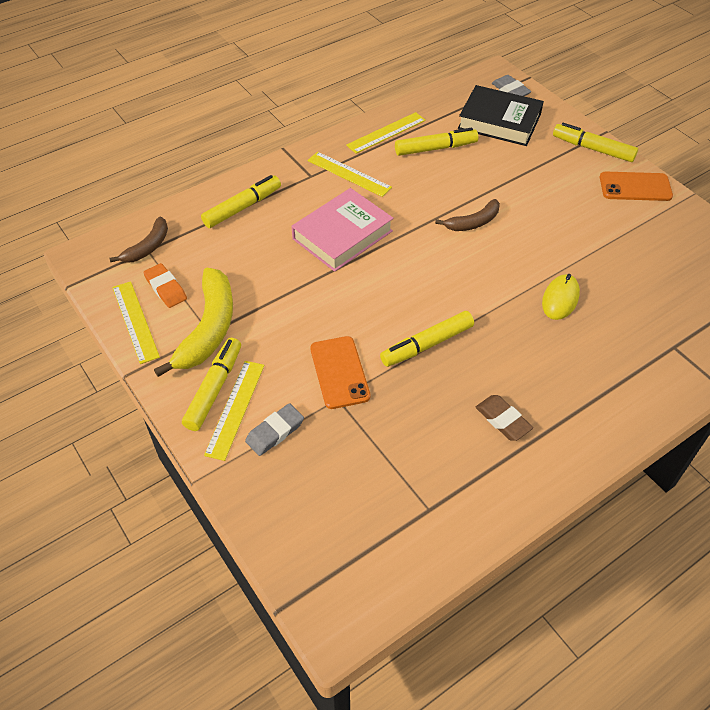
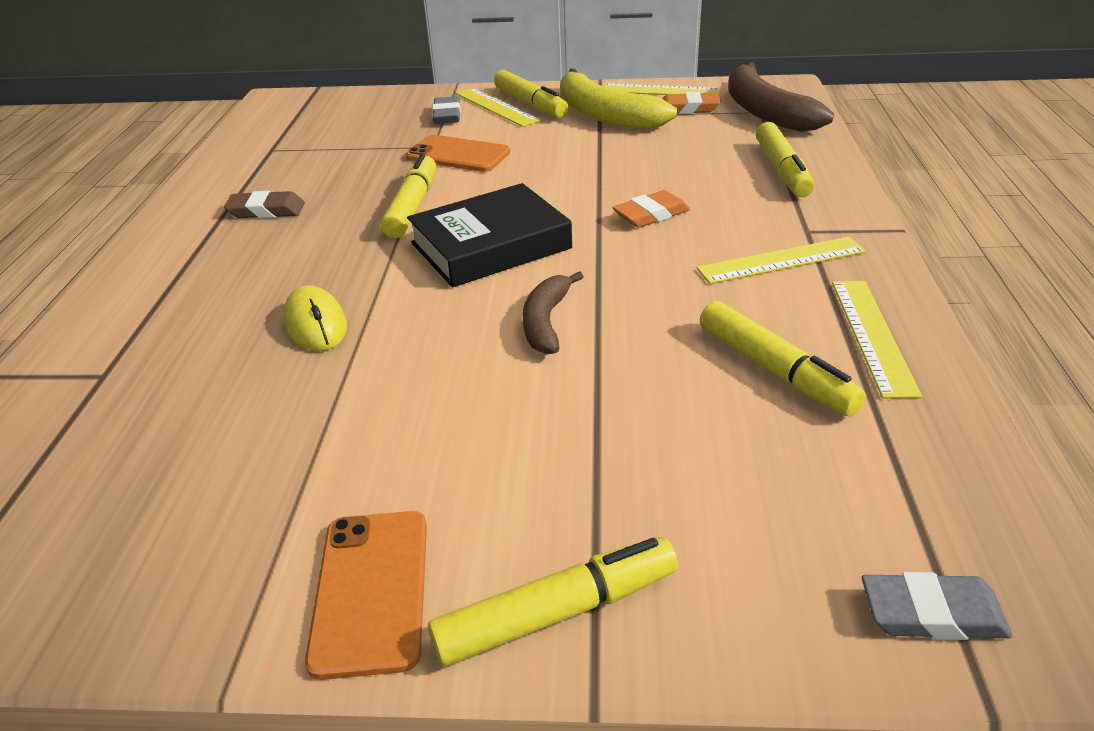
camera: 130 degrees right, 15 degrees down
brown banana [110,217,168,263] -> brown banana [728,62,834,132], size x1.75
pink book [292,188,394,272] -> orange eraser [613,190,690,228]
yellow marker [395,128,478,156] -> yellow marker turned 60 degrees counterclockwise [700,301,866,417]
black book [458,85,544,146] -> black book moved to [407,183,572,287]
orange phone [600,172,673,201] -> orange phone turned 45 degrees counterclockwise [305,511,427,680]

